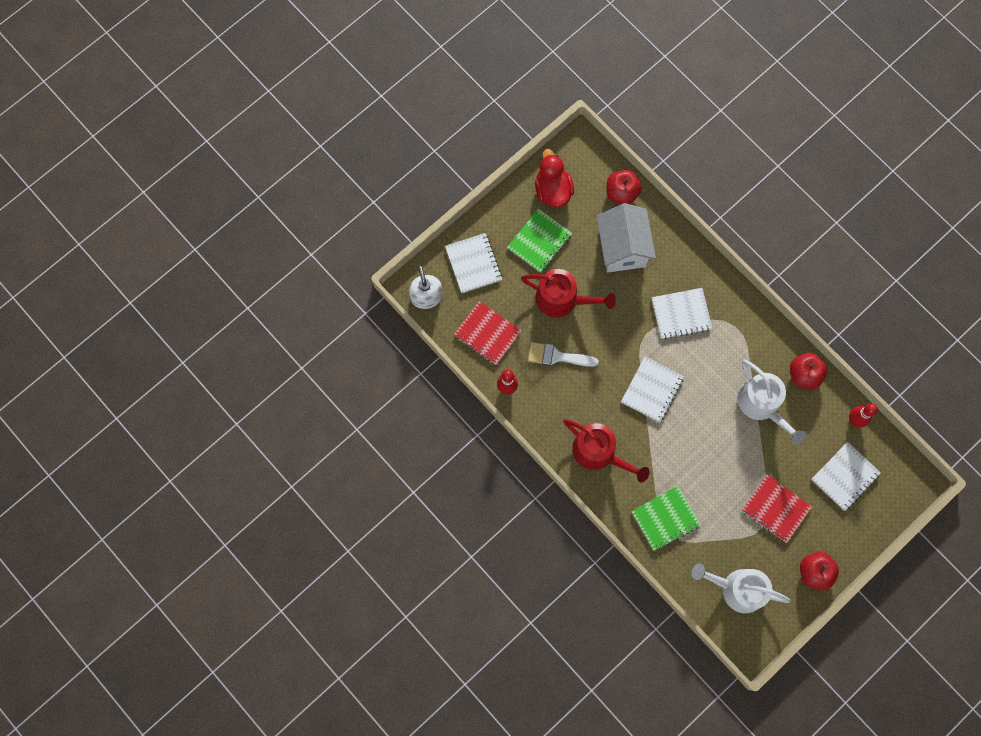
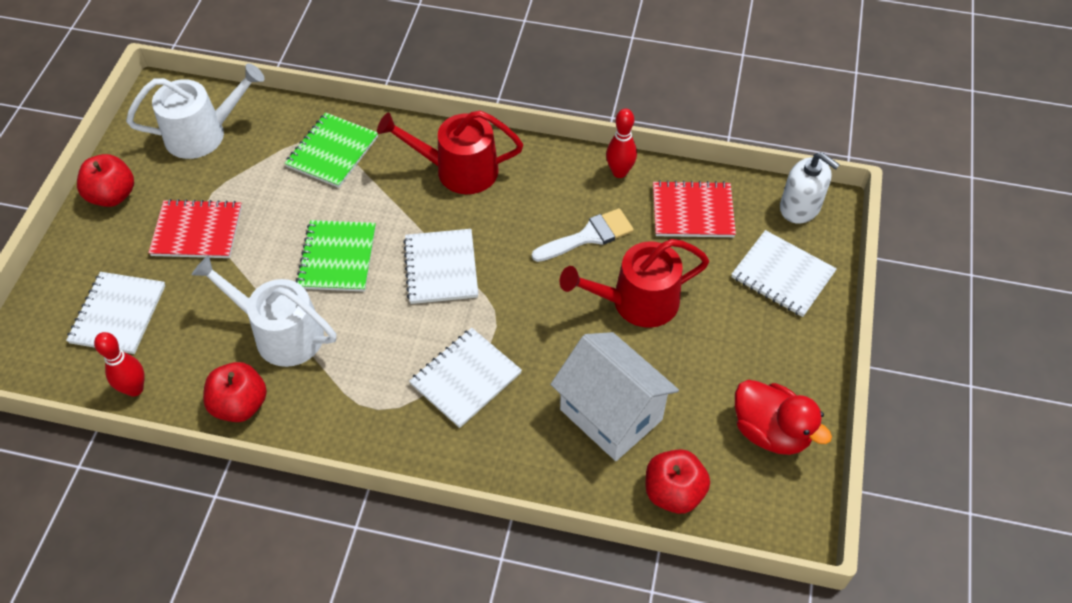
camera: 145 degrees right, 20 degrees down
green notebook [507,209,572,273] -> green notebook moved to [296,220,376,292]

